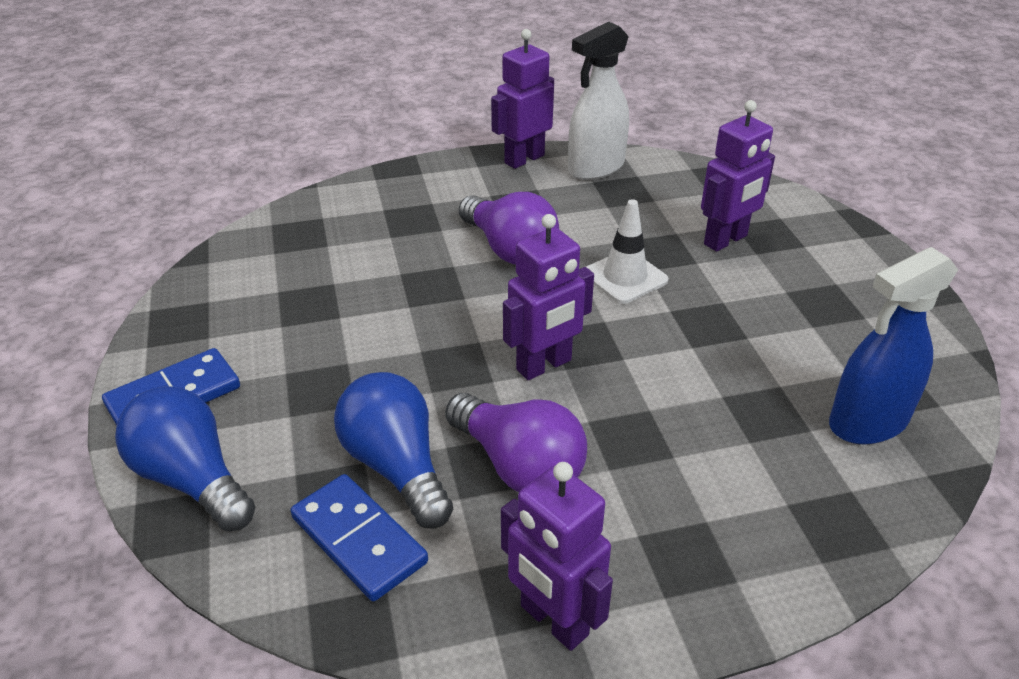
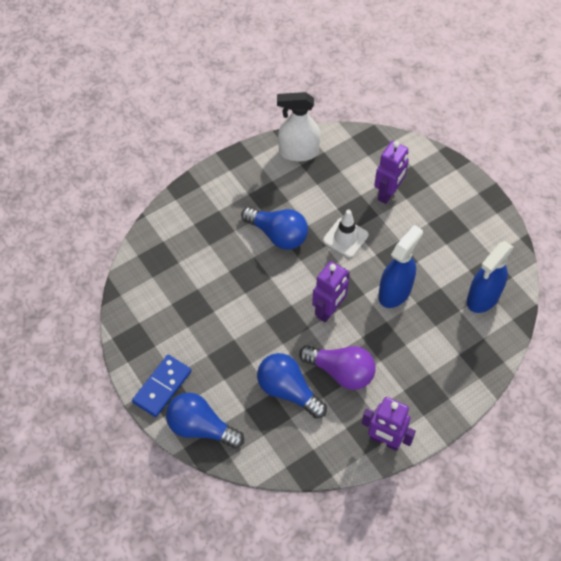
camera: 20 degrees left, 20 degrees up
blue domino [291,474,428,601] -> none
purple light bulb [459,192,559,265] -> blue light bulb [241,207,308,250]
purple robot [491,29,554,169] -> none
white spray bottle [568,21,629,180] -> white spray bottle turned 60 degrees clockwise [277,92,320,161]
none -> blue spray bottle [378,225,423,308]

